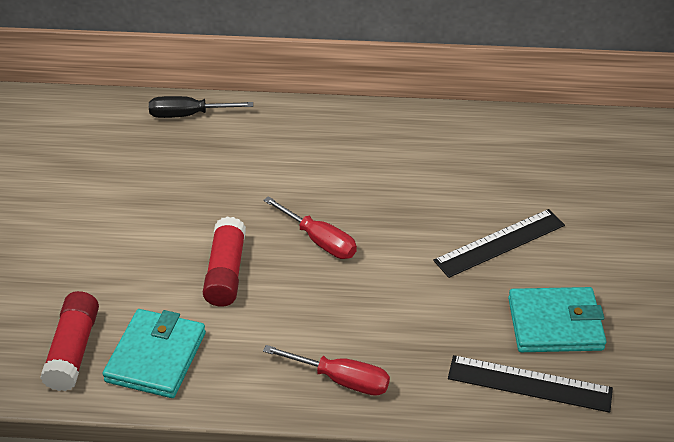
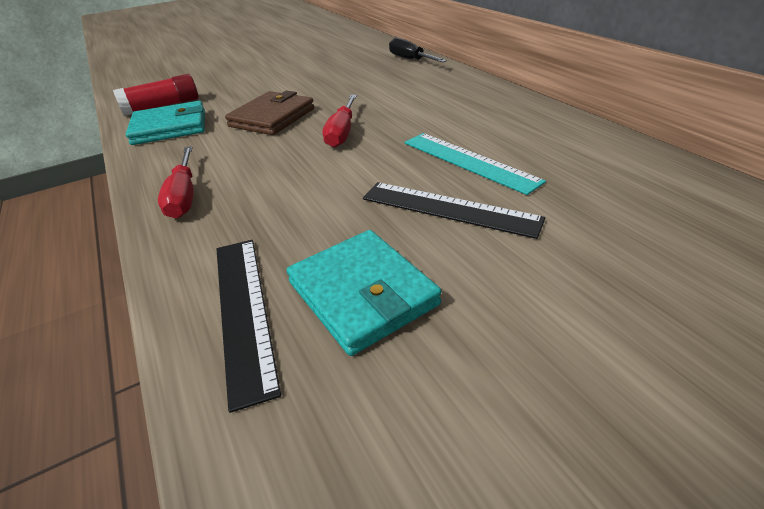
camera: 60 degrees right, 5 degrees down
red glue stick [203,216,246,307] -> brown wallet [225,90,314,135]
none -> turquoise ruler [405,133,546,195]

